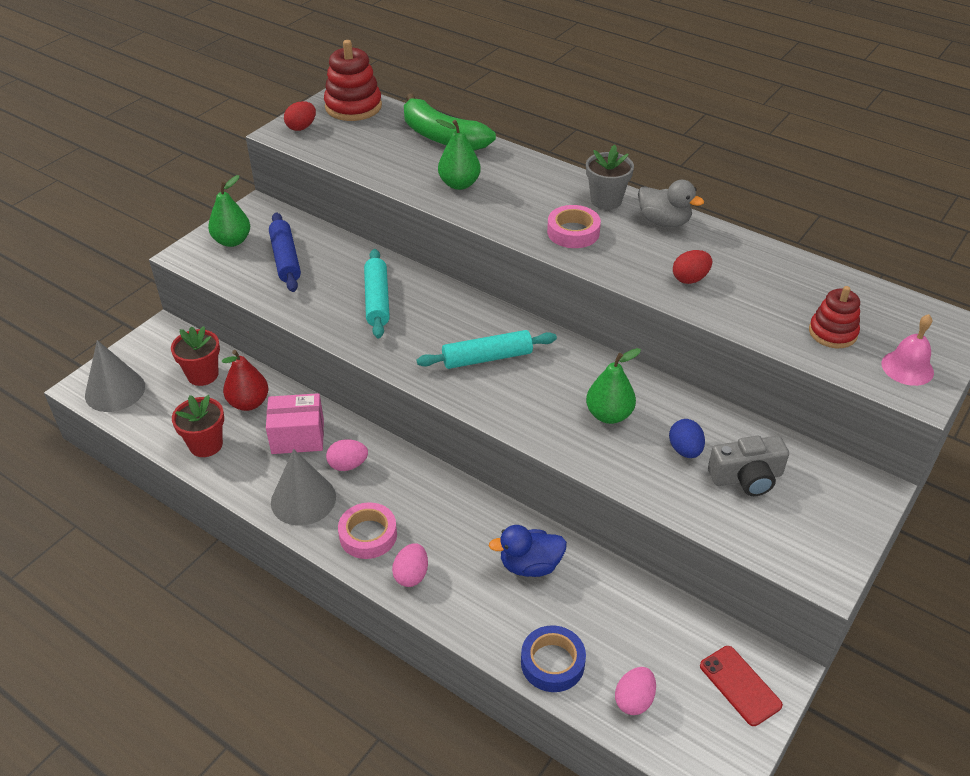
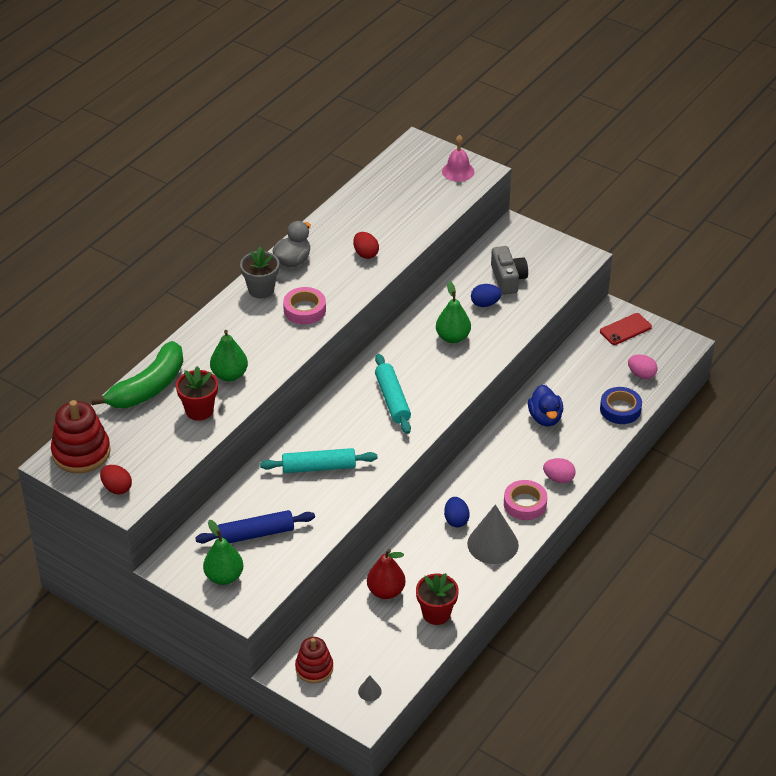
camera: 90 degrees left, 0 degrees up
grey cone [85,340,145,412] -> grey cone [358,675,382,701], size x0.43
red flower pot [171,326,220,386] -> red flower pot moved to [176,366,218,421]
pink box [266,393,324,454] -> none
pink egg [326,439,368,471] -> blue egg [444,497,470,528]
red stacking toy [809,286,860,348] -> red stacking toy moved to [295,637,333,683]

